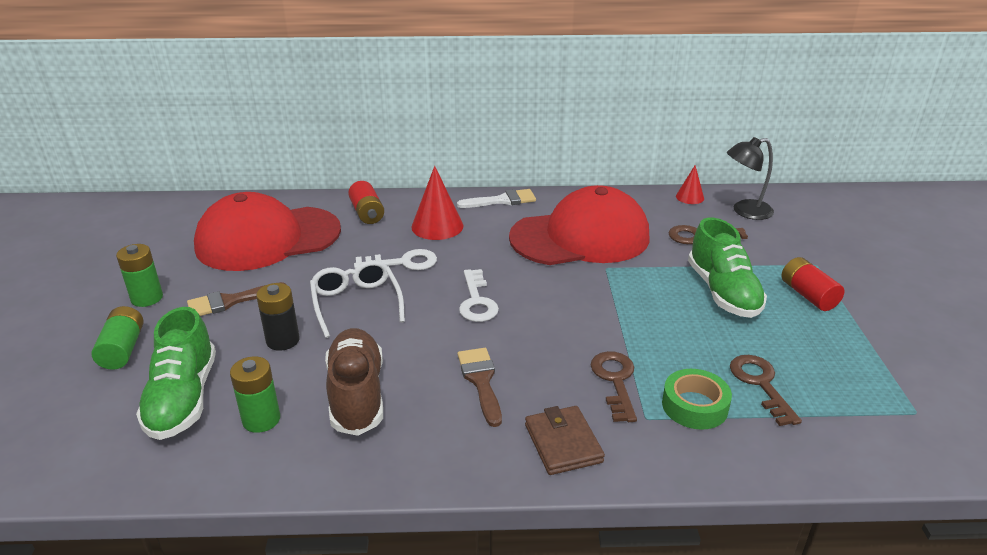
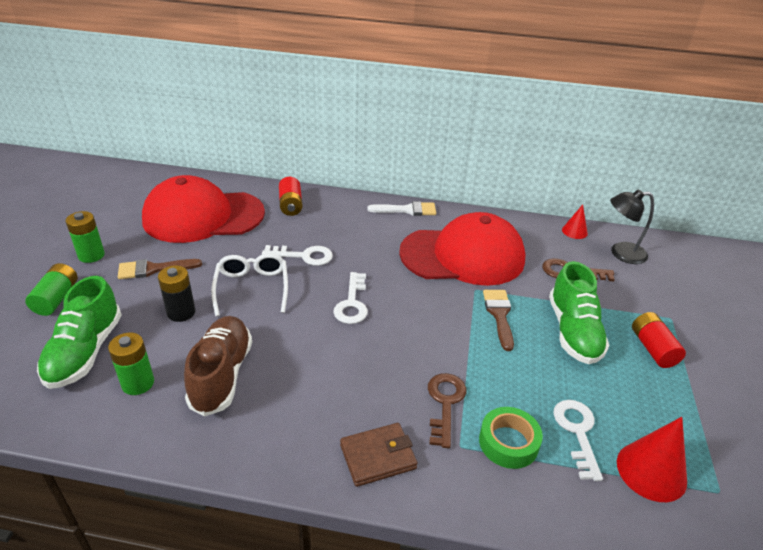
camera: 10 degrees right, 5 degrees up
red cone [411,166,463,240] -> red cone moved to [617,417,687,502]
brown brush [458,348,502,427] -> brown brush moved to [483,290,514,351]
brown wallet [525,406,605,475] -> brown wallet turned 75 degrees clockwise [340,423,418,487]
brown key [730,355,802,426] -> white key [553,400,603,481]

